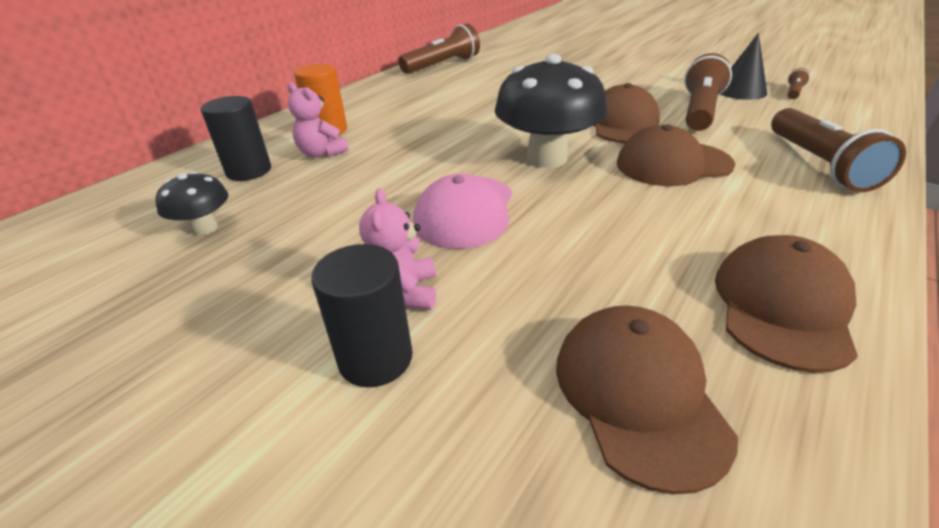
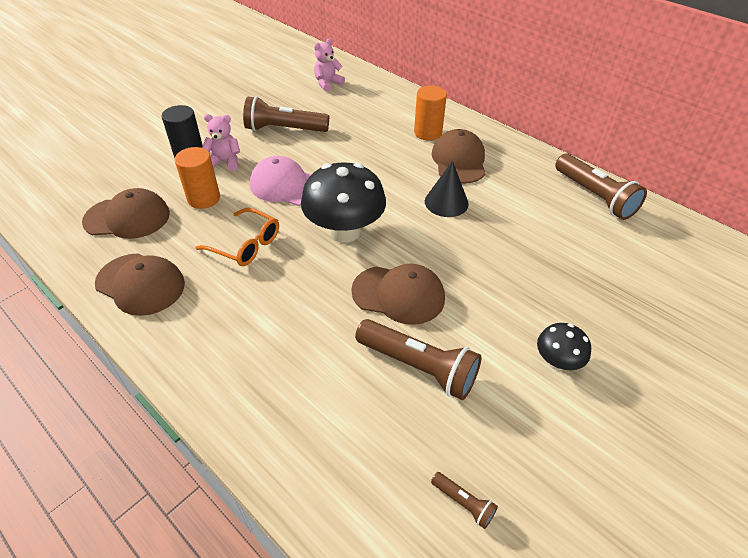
camera: 95 degrees right, 10 degrees up
black mushroom [155,171,228,235] -> black mushroom moved to [537,323,591,370]
black cylinder [201,96,271,181] -> none
pink teddy bear [288,82,349,157] -> pink teddy bear moved to [314,38,345,92]
brown cap [617,124,735,186] -> brown cap moved to [432,129,486,184]
black cone [721,33,767,100] -> black cone moved to [425,161,469,217]
brown flashlight [771,108,906,192] -> brown flashlight moved to [243,96,329,132]
none -> orange cylinder [175,147,220,209]
none -> orange glasses [195,208,279,266]

